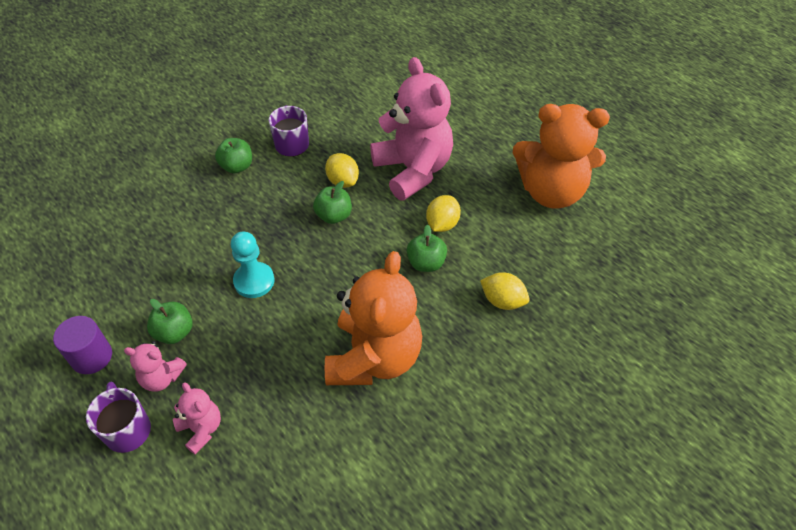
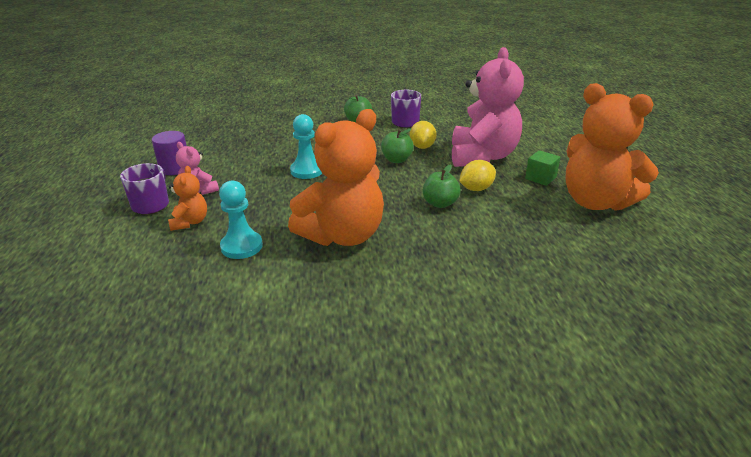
camera: 35 degrees right, 20 degrees down
green apple [147,299,193,344] -> none
pink teddy bear [173,382,221,454] -> orange teddy bear [168,166,207,231]
yellow lemon [480,272,530,310] -> none
none -> turquoise pawn [219,181,263,259]
none -> green cube [525,150,560,186]

